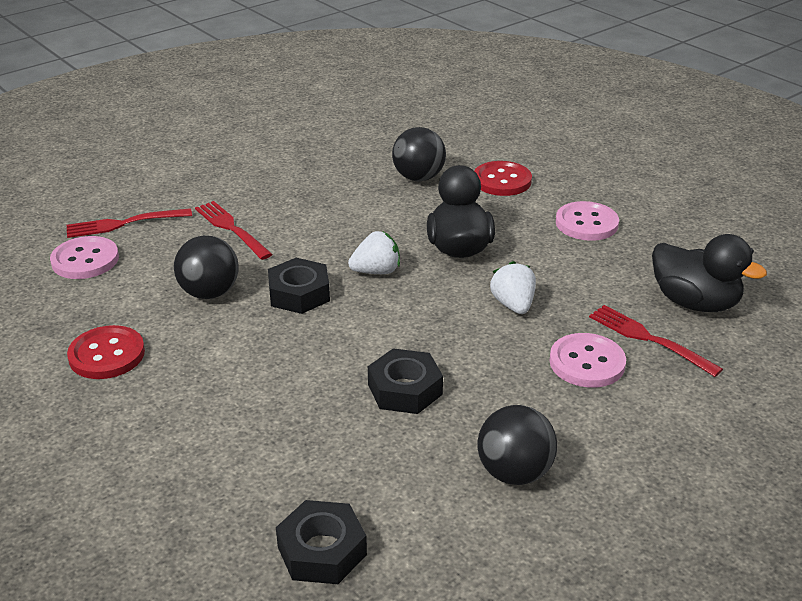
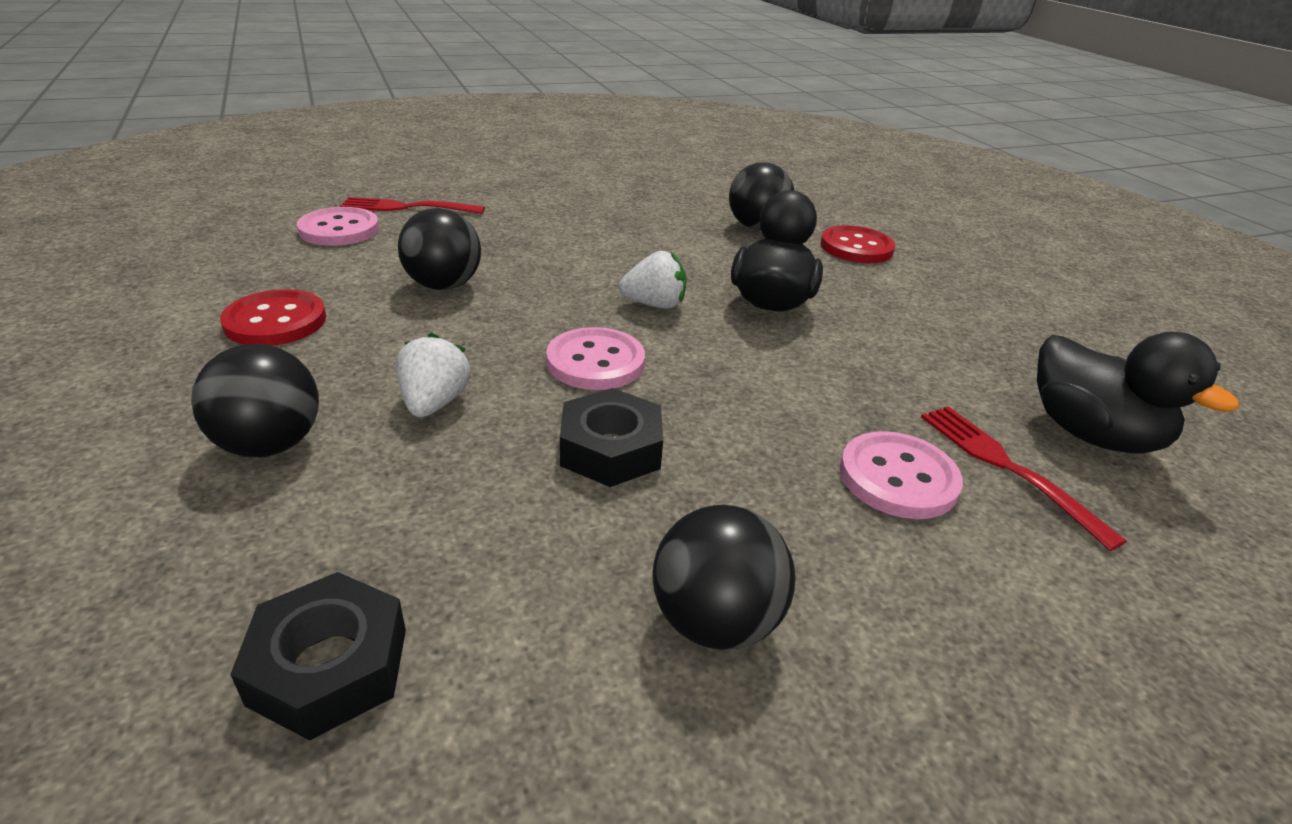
camera: 15 degrees right, 0 degrees up
red fork [195,201,273,260] -> none
black nut [268,258,330,314] -> none
white strawberry [490,261,536,314] -> white strawberry moved to [396,333,470,417]
pink button [556,201,619,241] -> pink button moved to [546,327,645,390]
none -> black ball [191,344,319,457]

